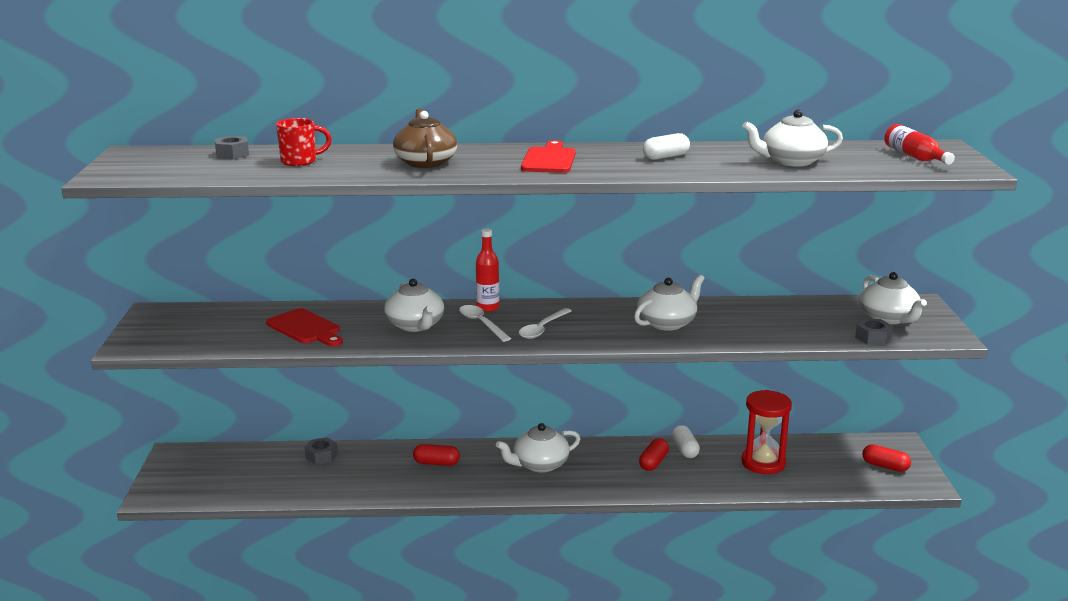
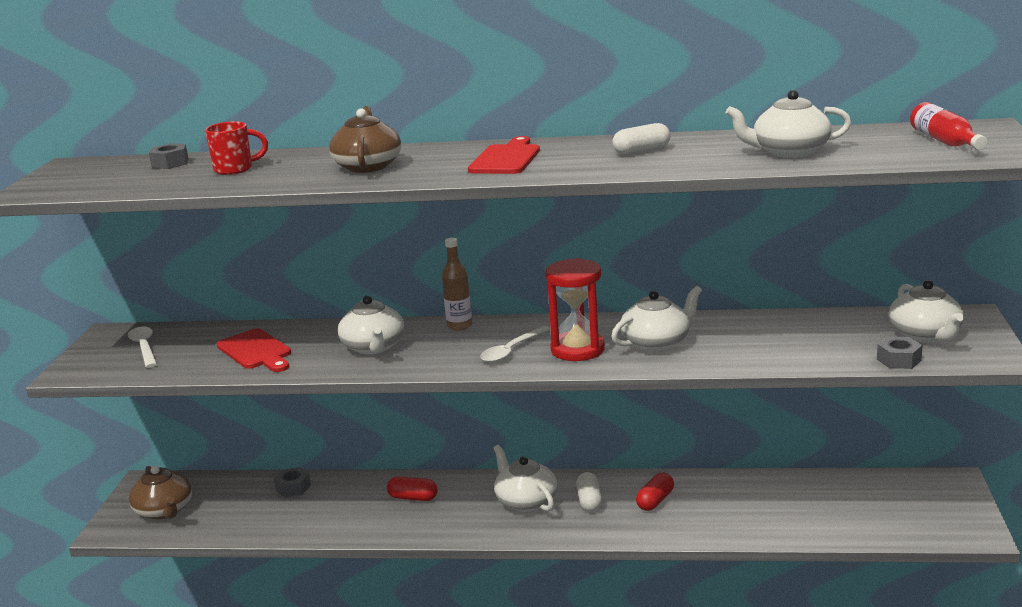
camera: 10 degrees right, 0 degrees up
white spoon [459,305,511,342] -> white spoon moved to [128,327,157,368]
red bottle [476,229,499,312] -> brown bottle [442,238,472,331]
white teapot [496,423,580,473] -> white teapot turned 75 degrees clockwise [493,445,557,512]
white capsule [672,425,700,458] -> white capsule moved to [577,472,602,512]
red hourglass [741,390,792,474] -> red hourglass moved to [545,258,605,361]
red capsule [862,444,911,472] -> none
none -> brown teapot [129,466,192,519]

